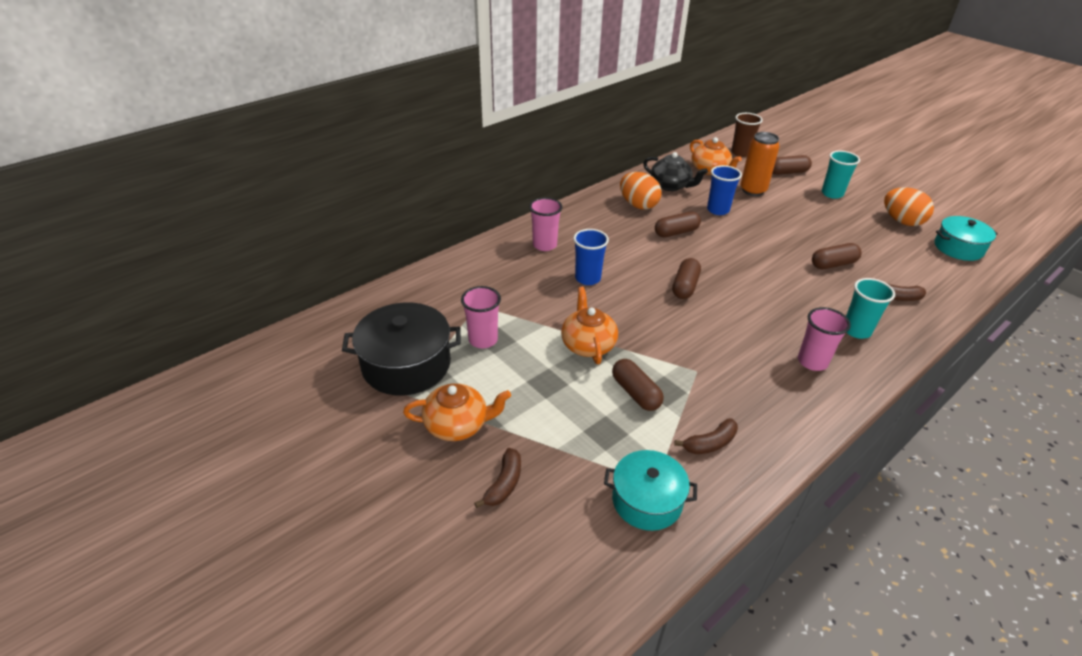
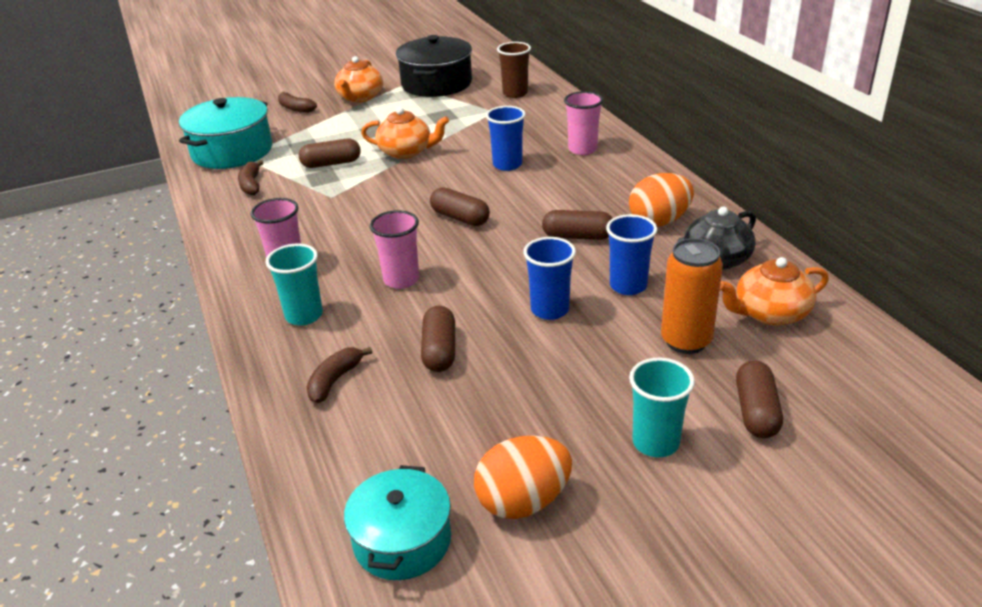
camera: 110 degrees right, 5 degrees down
pink cup [461,286,501,348] -> pink cup moved to [370,210,419,289]
turquoise pot [604,450,697,531] -> turquoise pot [179,97,272,169], size x1.52
brown capsule [655,211,701,237] -> brown capsule turned 75 degrees counterclockwise [542,210,613,240]
brown cup [731,113,763,157] -> brown cup moved to [497,42,531,98]
none -> blue cup [523,237,576,320]

